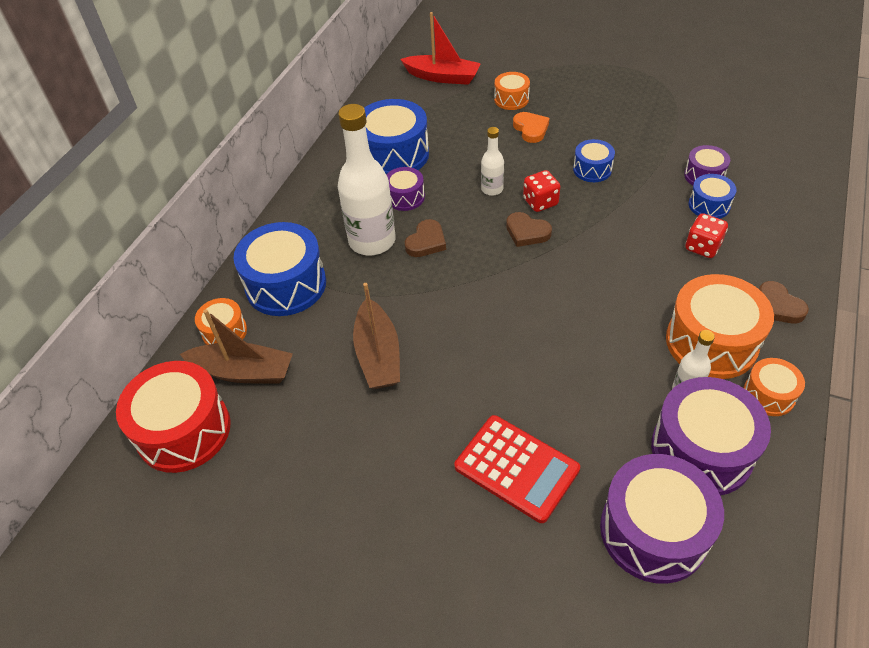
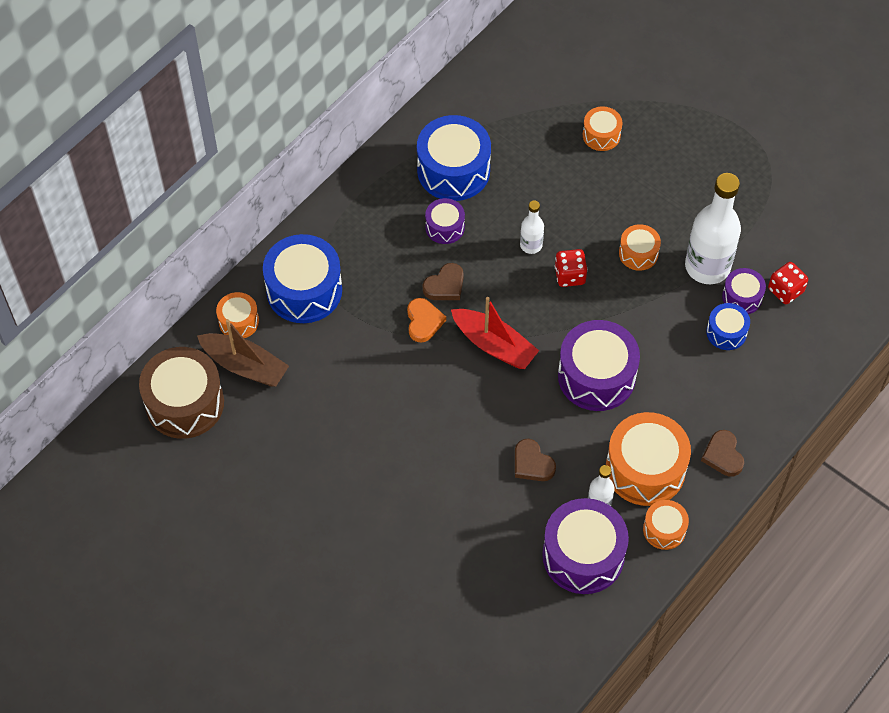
camera: 15 degrees right, 10 degrees up
red drum [116,361,231,473] -> brown drum [139,347,224,439]
white bottle [338,104,396,256] -> white bottle moved to [685,173,741,284]
brown boat [353,283,400,389] -> none
red boat [400,12,481,85] -> red boat moved to [451,297,539,369]
red calculator [455,415,580,523] -> none
brown heart [506,212,552,247] -> brown heart moved to [515,439,556,481]
orange heart [513,112,549,143] -> orange heart moved to [407,298,446,342]
blue drum [573,139,615,182] -> orange drum [619,224,661,271]
purple drum [600,454,724,584] -> purple drum moved to [558,320,640,411]
red dice [685,213,728,258] -> red dice moved to [768,262,808,304]

